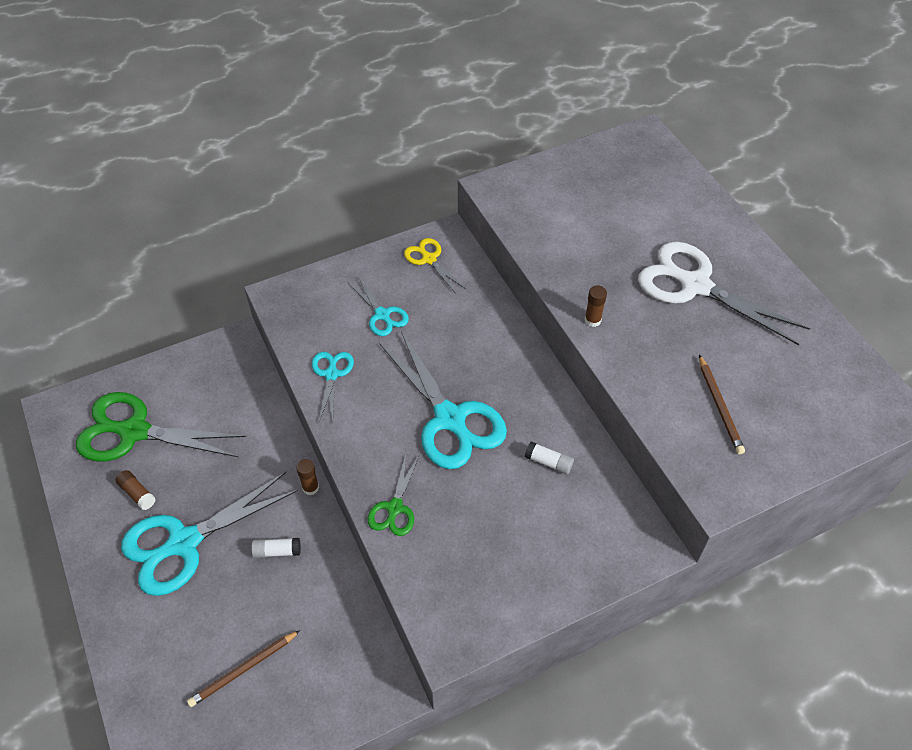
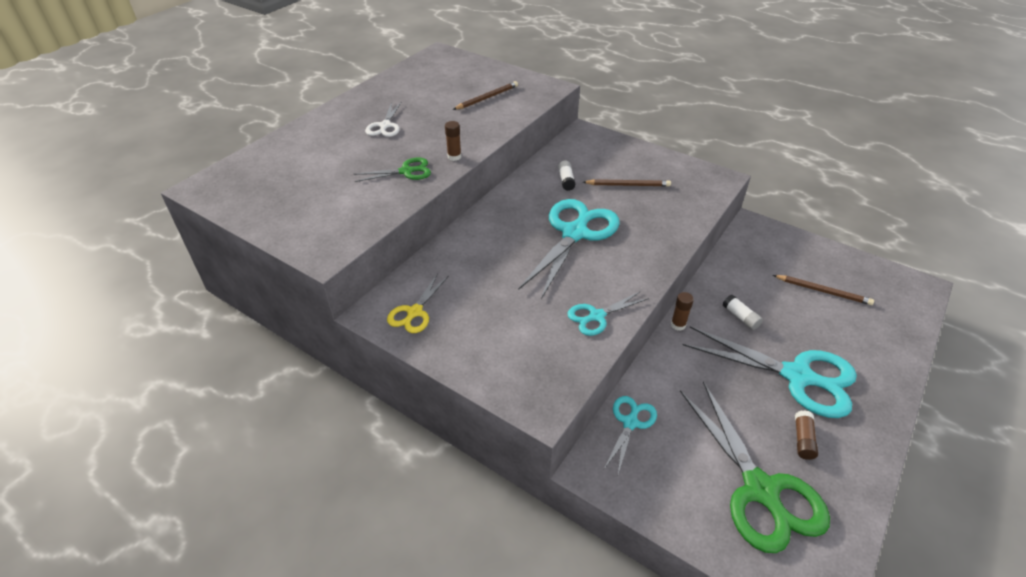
camera: 120 degrees left, 10 degrees down
turquoise scissors [348,278,409,336] -> turquoise scissors moved to [604,396,657,474]
green scissors [367,454,420,536] -> green scissors moved to [354,157,431,182]
white scissors [638,242,810,345] -> white scissors [365,101,402,137], size x0.51
none -> brown pencil [583,179,671,187]

